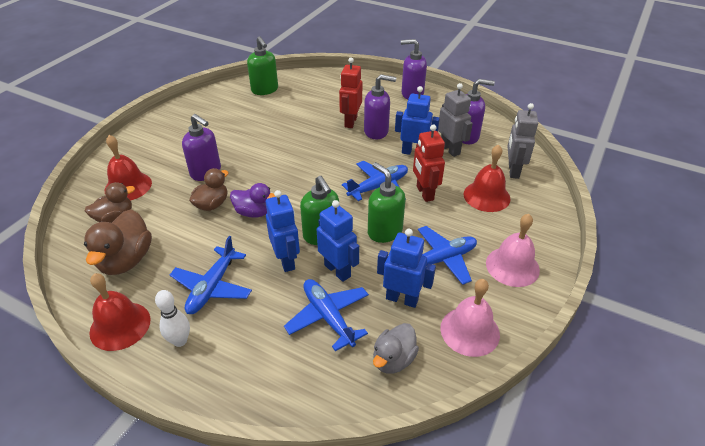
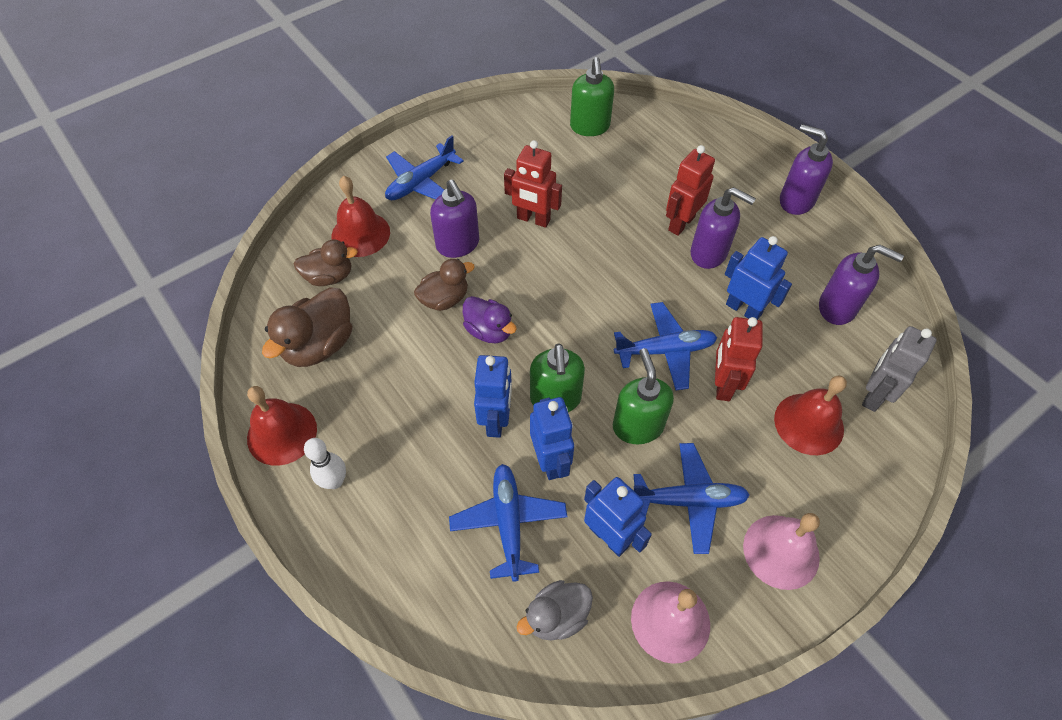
camera: 25 degrees right, 15 degrees up
blue plane [170,236,252,314] -> blue plane moved to [385,136,464,200]
grey robot [438,83,473,157] -> none
none -> red robot [504,140,562,228]

